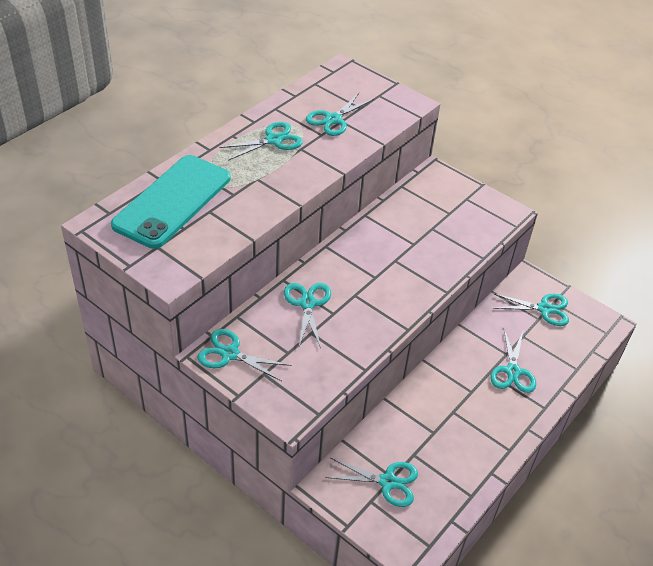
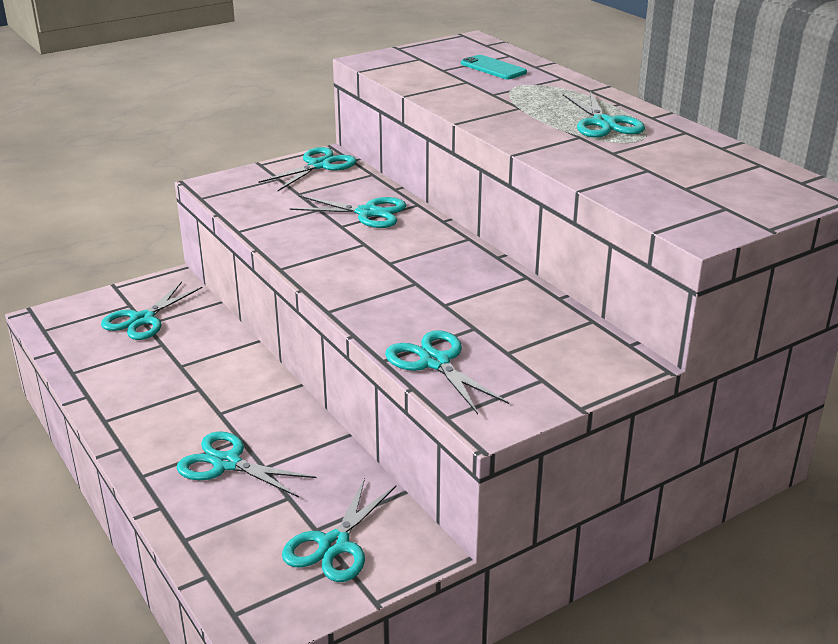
camera: 110 degrees right, 15 degrees down
turquoise phone [111,155,231,249] -> turquoise phone [461,55,527,79], size x0.43
turquoise scissors [306,93,374,136] -> turquoise scissors moved to [385,330,509,414]

